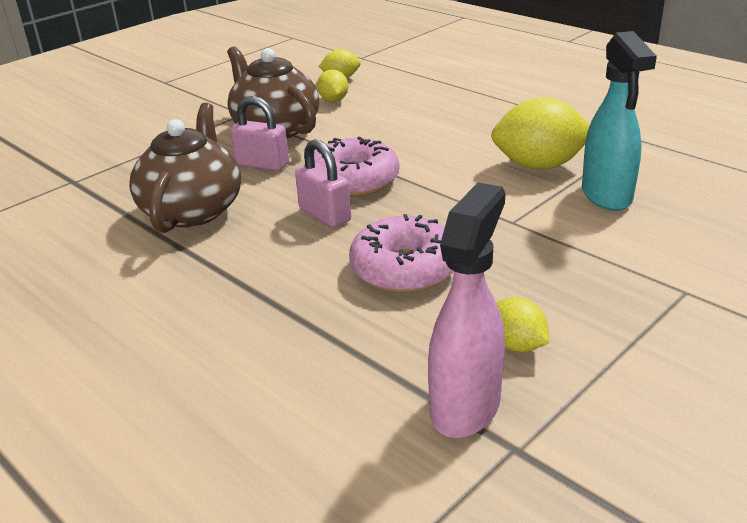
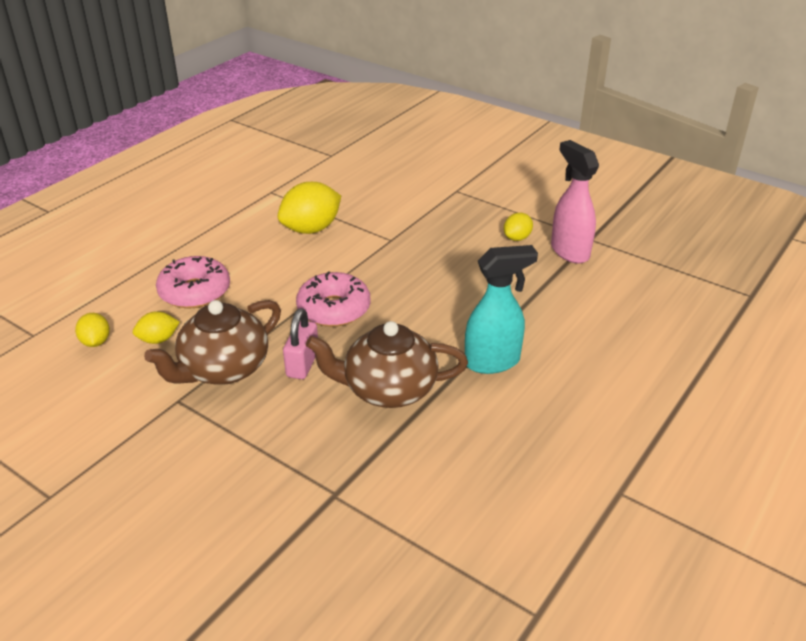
camera: 100 degrees left, 5 degrees up
pink padlock [295,139,351,228] -> none
pink donut [349,214,454,293] -> pink donut moved to [156,256,230,308]
pink spray bottle [428,183,505,438] -> pink spray bottle turned 45 degrees clockwise [551,140,599,264]
yellow lemon [491,97,590,170] -> yellow lemon turned 60 degrees clockwise [277,182,341,234]
turquoise spray bottle [582,31,657,211] -> turquoise spray bottle moved to [465,245,538,374]

